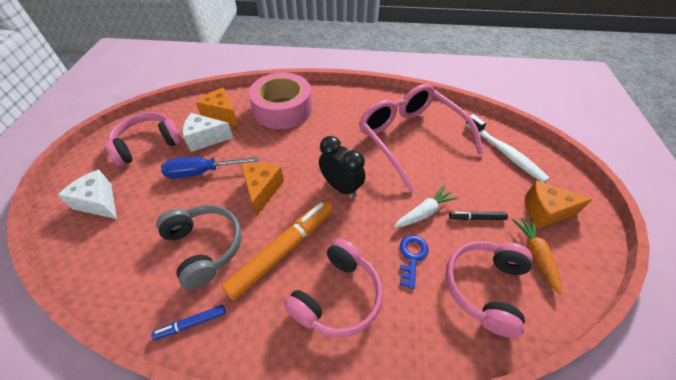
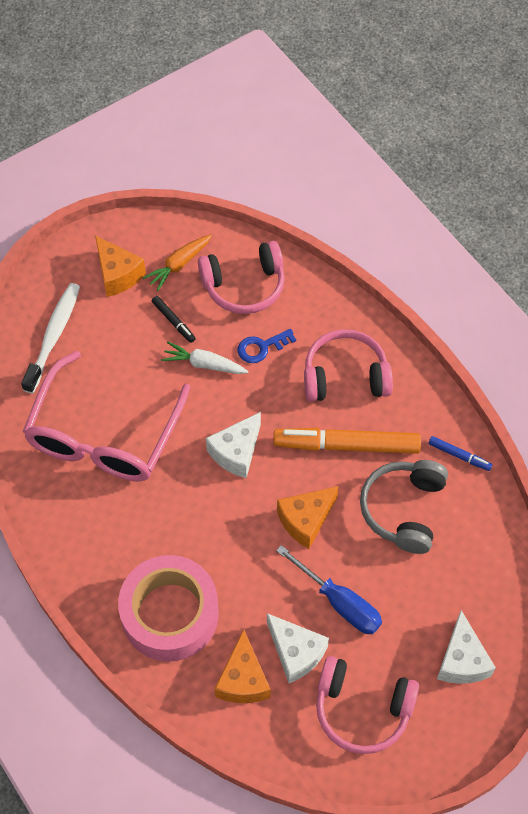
camera: 130 degrees left, 10 degrees up
black clock [319,136,365,198] -> white cheese [206,412,261,478]

